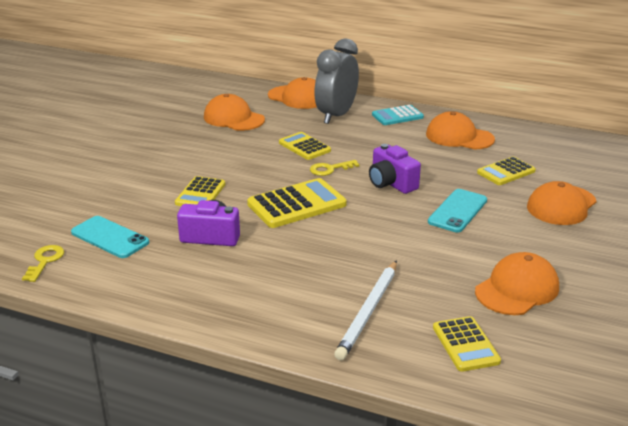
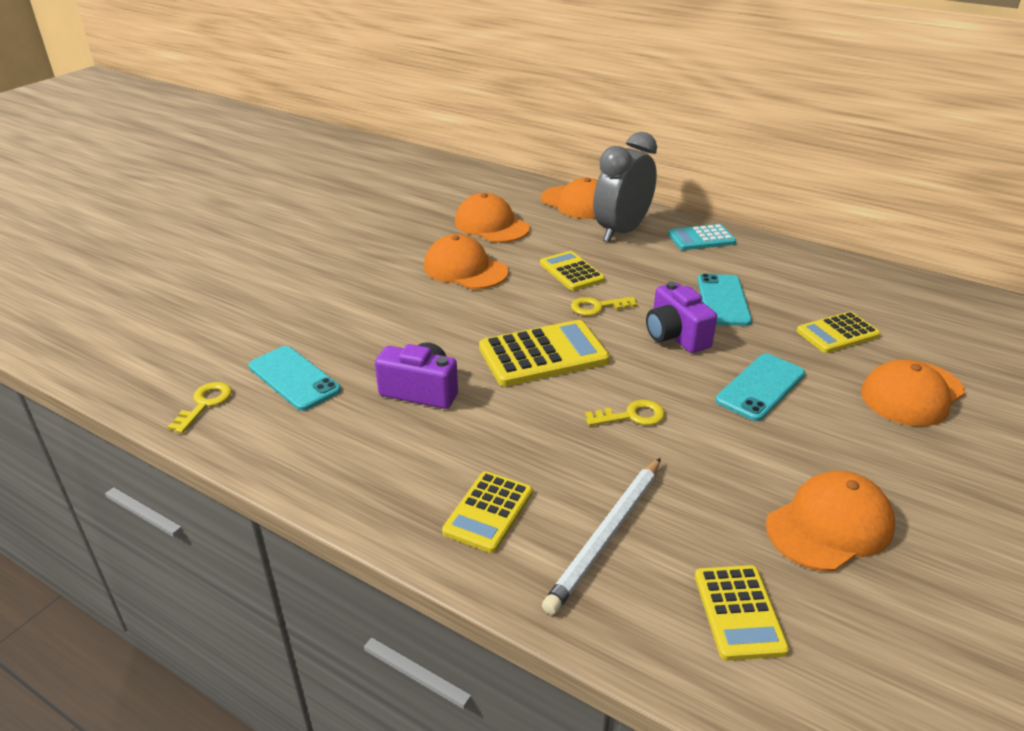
camera: 10 degrees right, 5 degrees up
yellow calculator [175,176,225,206] -> yellow calculator moved to [442,471,533,553]
orange cap [426,111,495,150] -> orange cap moved to [424,234,508,289]
none -> yellow key [585,400,665,426]
none -> turquoise phone [697,274,752,326]

